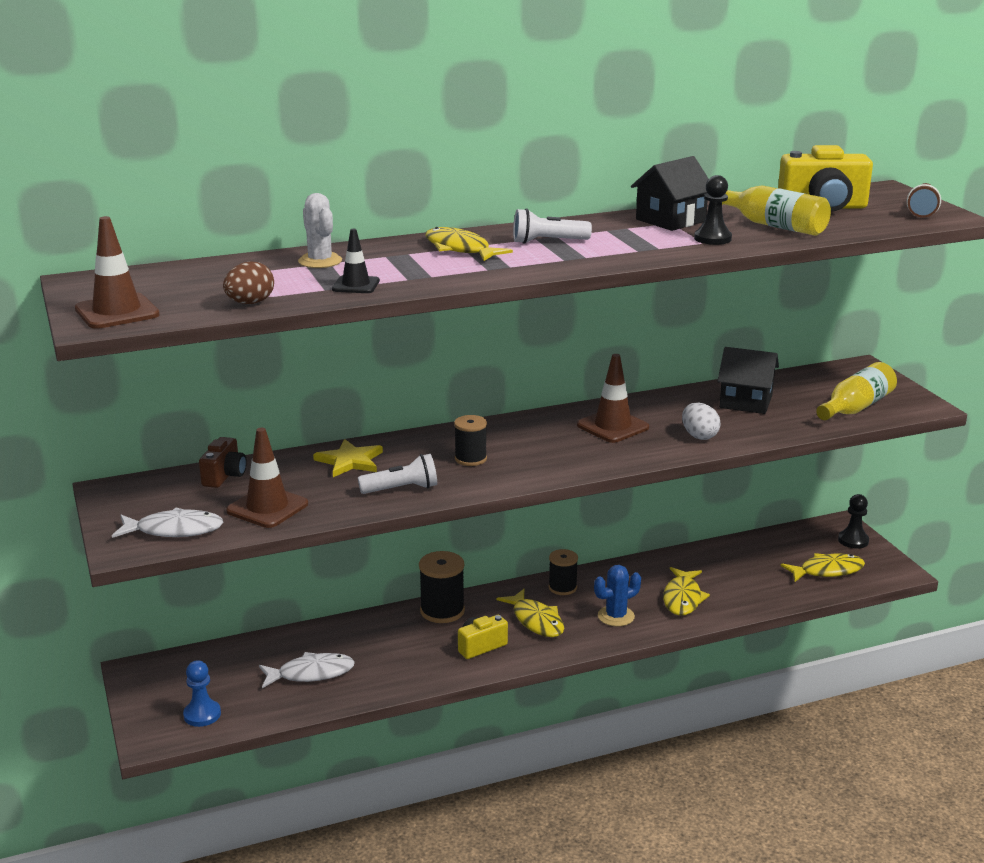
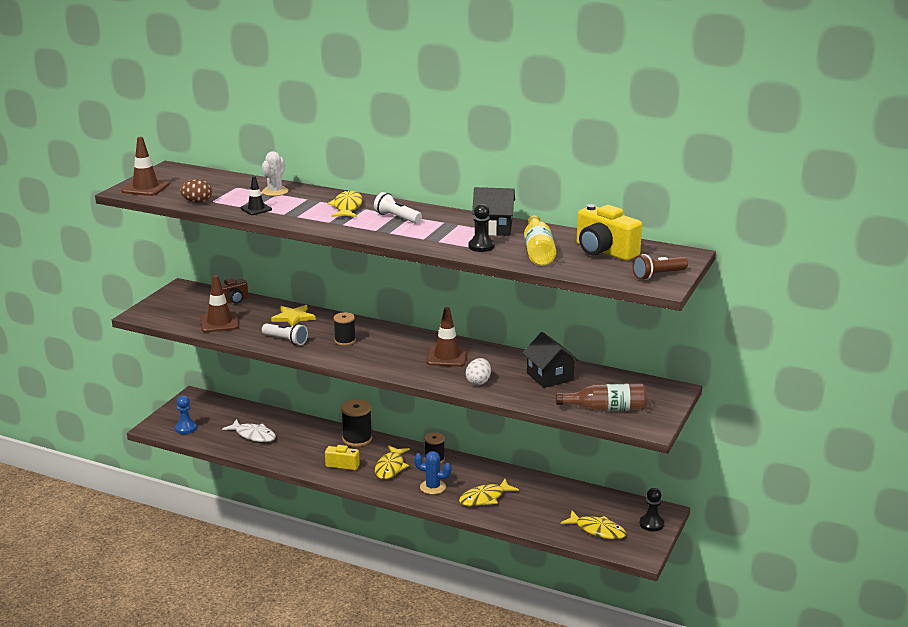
camera: 45 degrees right, 0 degrees up
white fish [112,508,223,538] -> none
yellow bottle [816,362,897,420] -> brown bottle [556,384,647,411]

